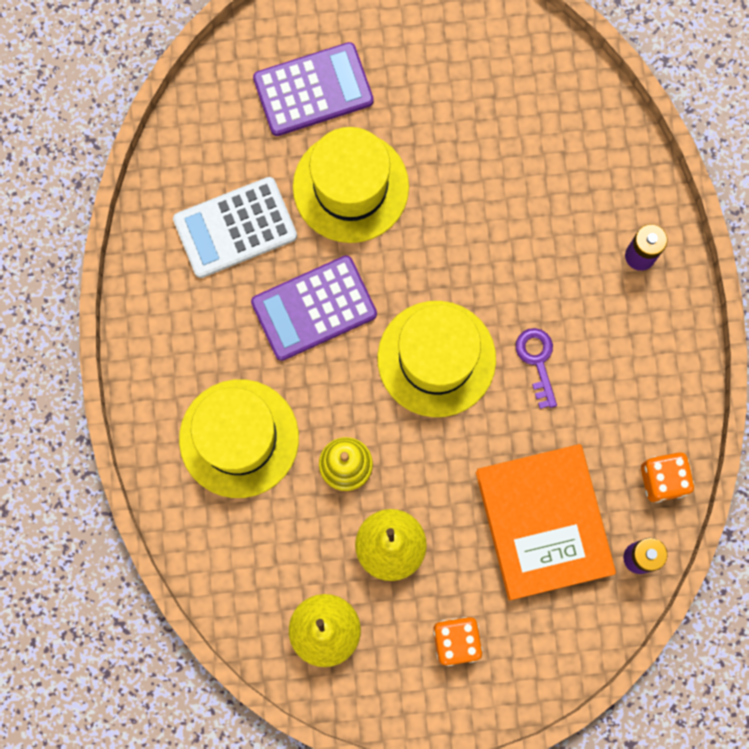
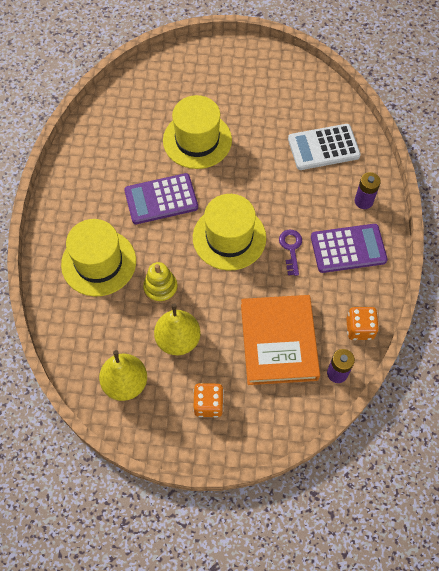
camera: 10 degrees right, 15 degrees down
white calculator [173,177,297,278] -> white calculator moved to [288,124,361,170]
purple calculator [253,42,374,136] -> purple calculator moved to [311,224,388,273]

